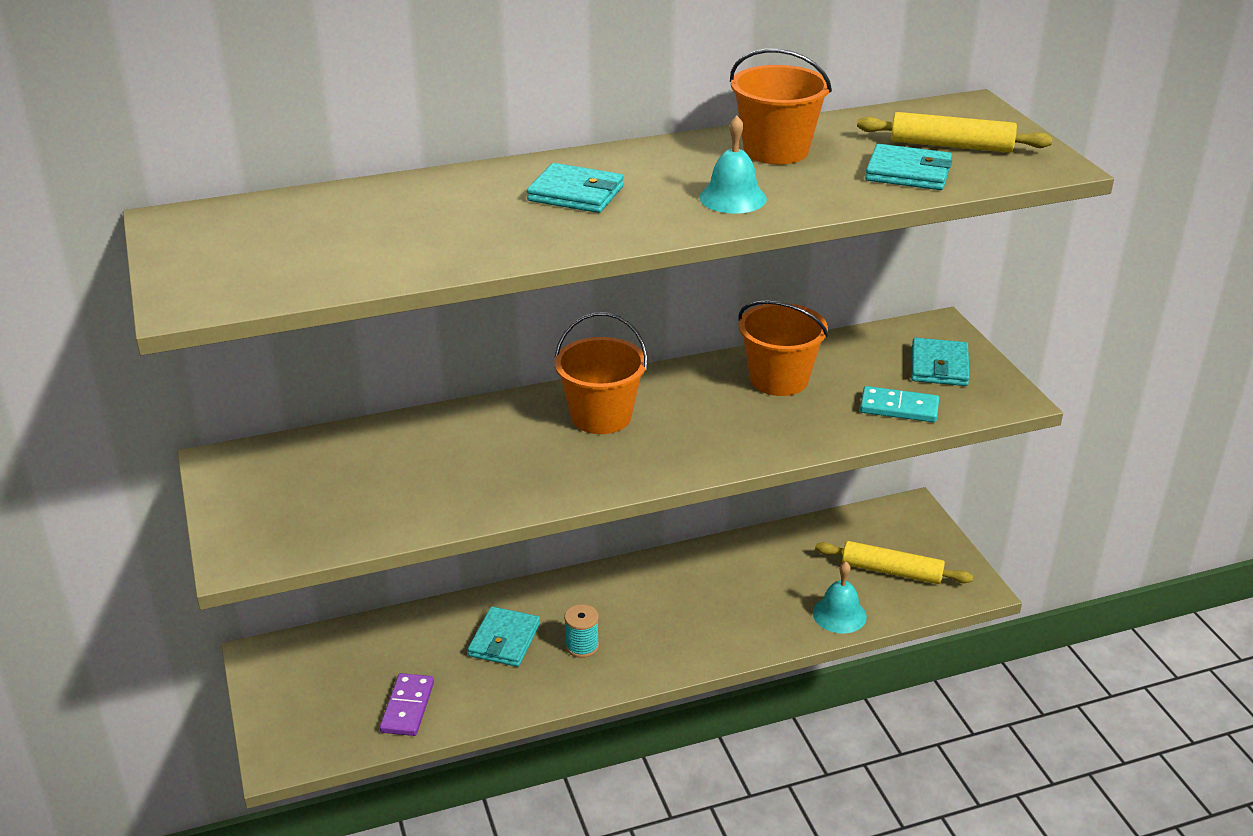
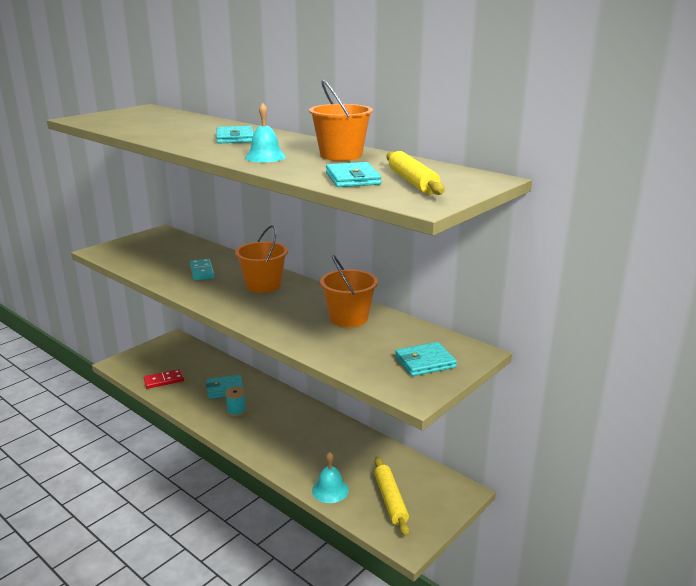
camera: 60 degrees right, 10 degrees down
purple domino [380,673,434,736] -> red domino [144,369,184,389]
turquoise domino [860,386,939,422] -> turquoise domino moved to [190,259,215,280]

